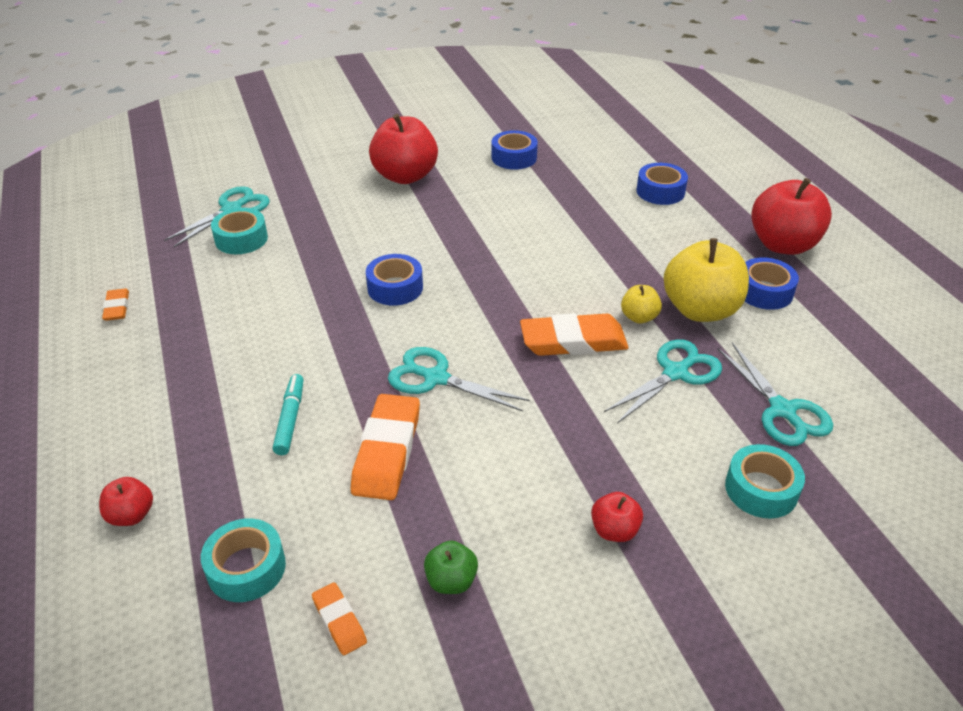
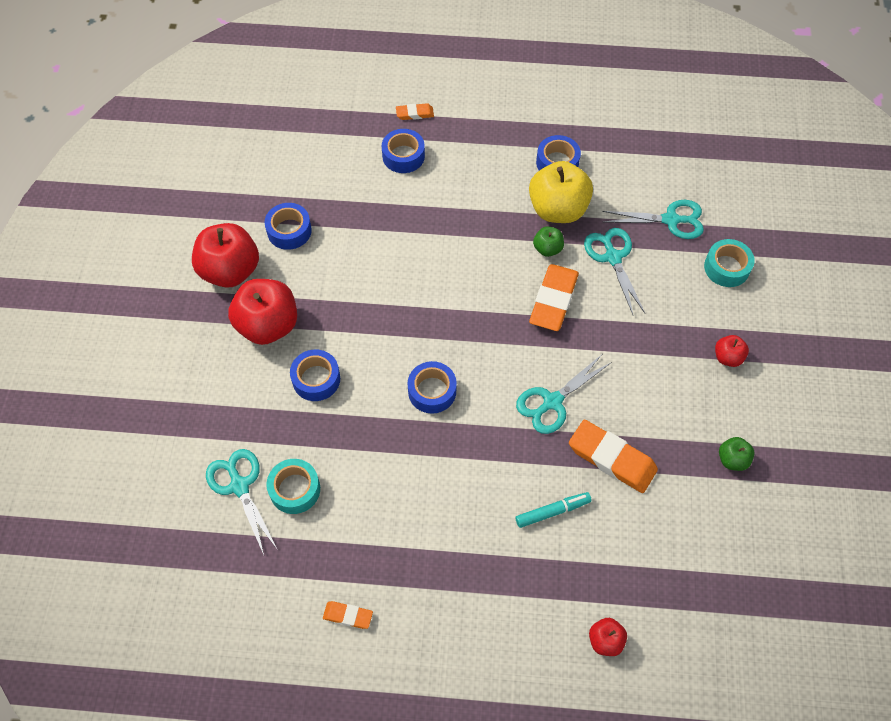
camera: 65 degrees left, 20 degrees up
turquoise tape [201,518,286,602] -> none
turquoise marker [273,374,304,455] -> turquoise marker turned 135 degrees clockwise [516,492,592,528]
orange eraser [312,582,367,655] -> orange eraser moved to [396,103,434,120]
yellow apple [621,285,662,324] -> green apple [533,226,564,257]
red apple [751,178,832,255] -> red apple moved to [192,223,259,288]
none -> blue tape [290,350,340,401]

